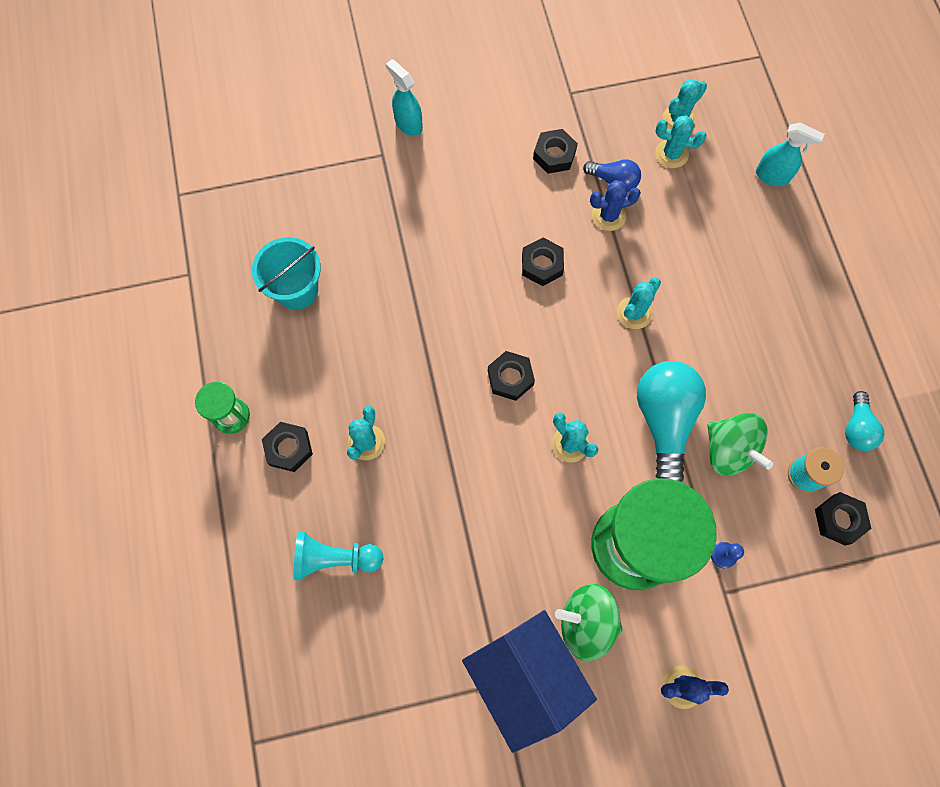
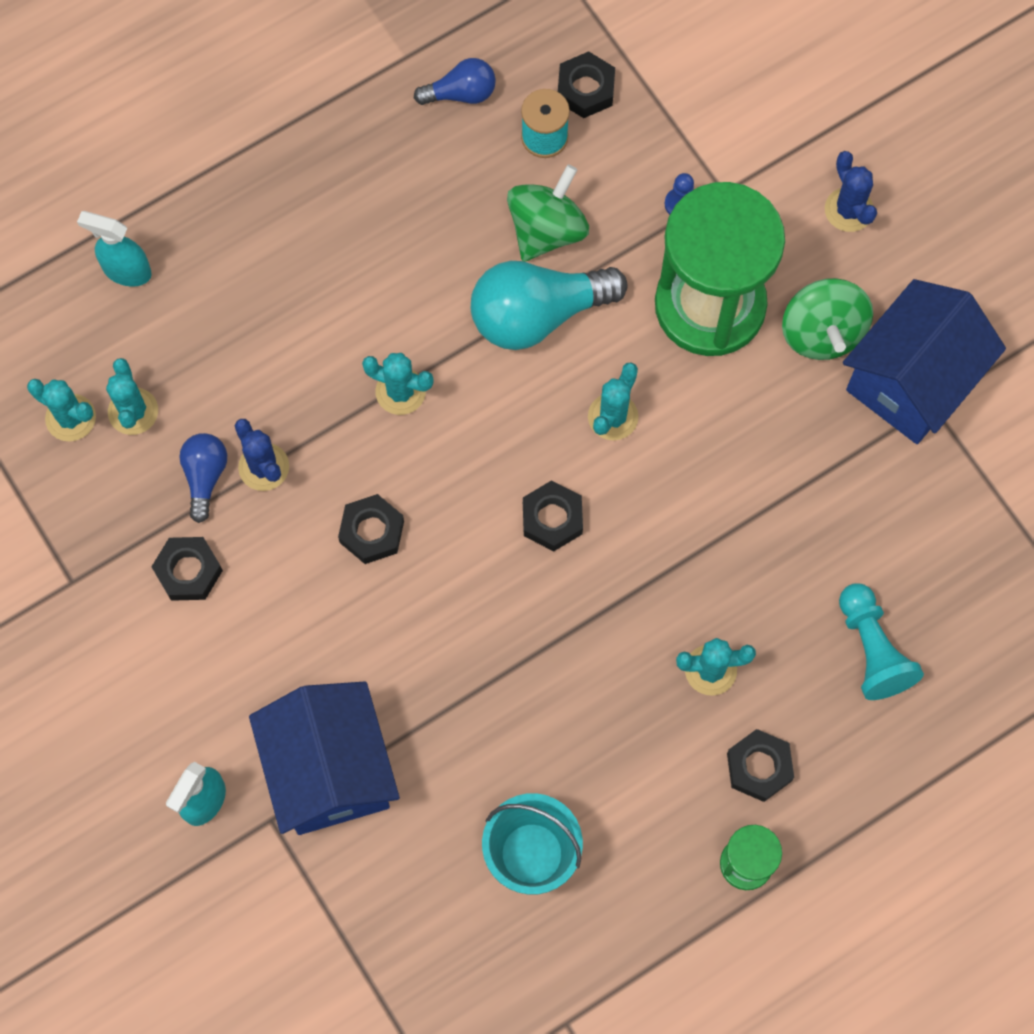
camera: 110 degrees left, 0 degrees up
turquoise spray bottle [756,123,825,186] -> turquoise spray bottle turned 75 degrees counterclockwise [77,211,152,287]
turquoise light bulb [845,391,884,451] -> blue light bulb [414,58,496,105]
none -> blue house [249,681,400,835]

